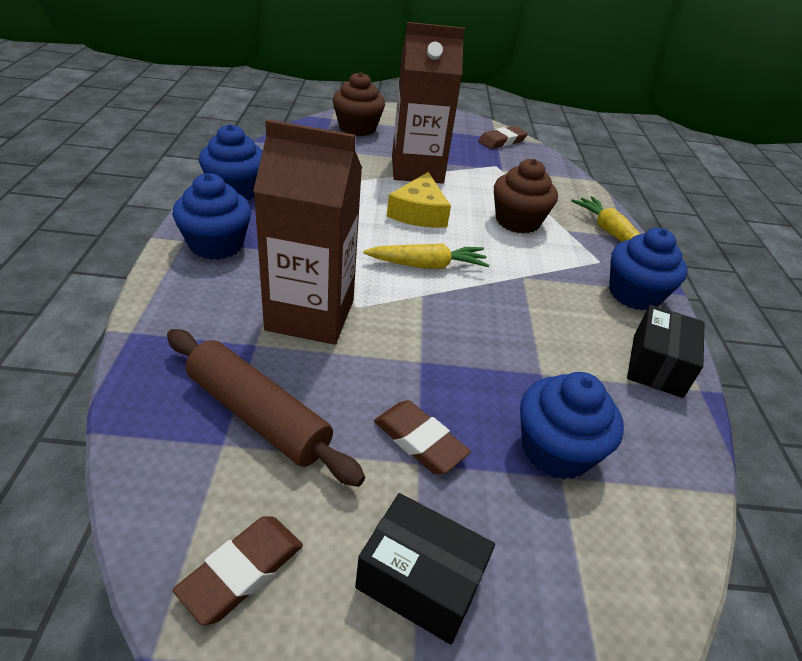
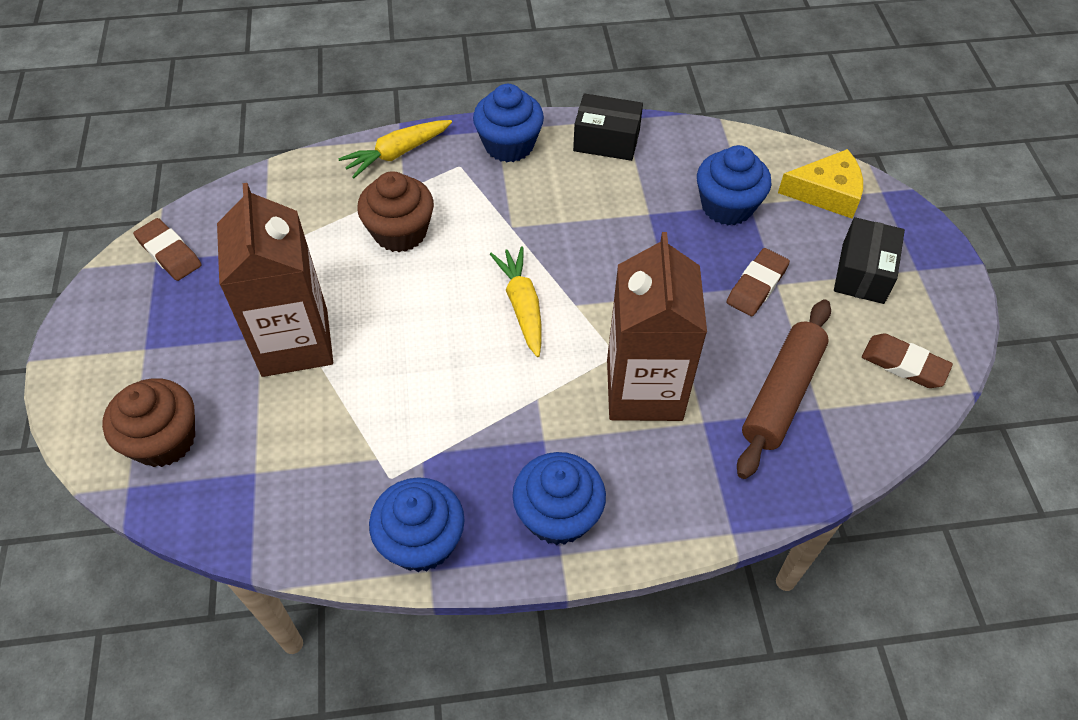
camera: 95 degrees left, 15 degrees up
yellow cheese [387,172,451,228] -> yellow cheese moved to [778,149,863,219]

